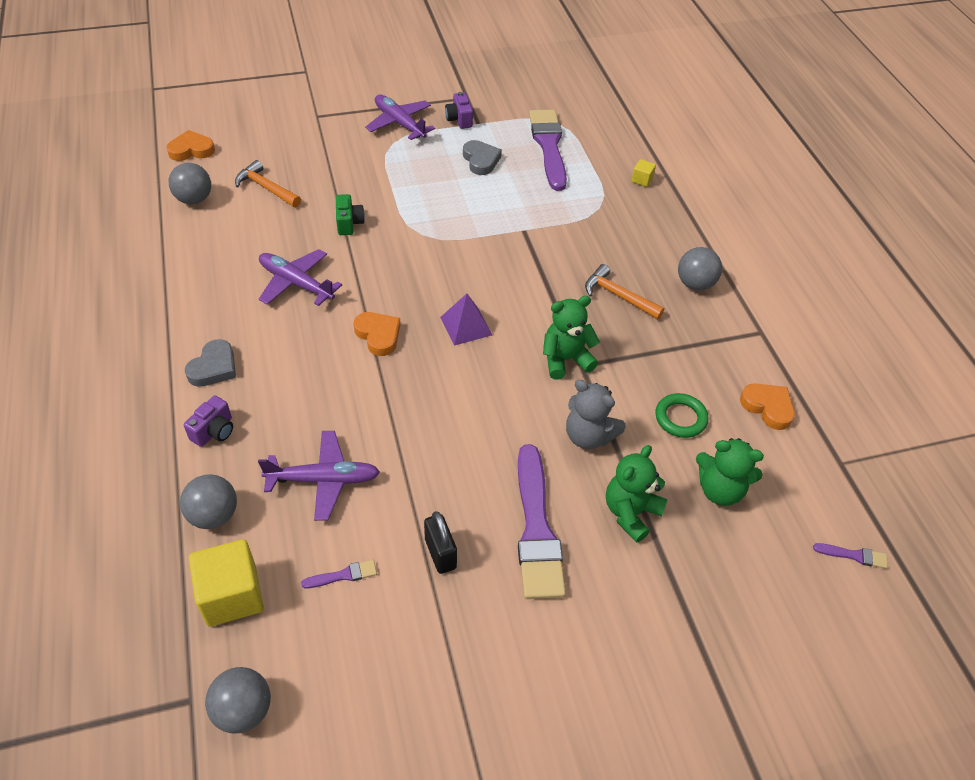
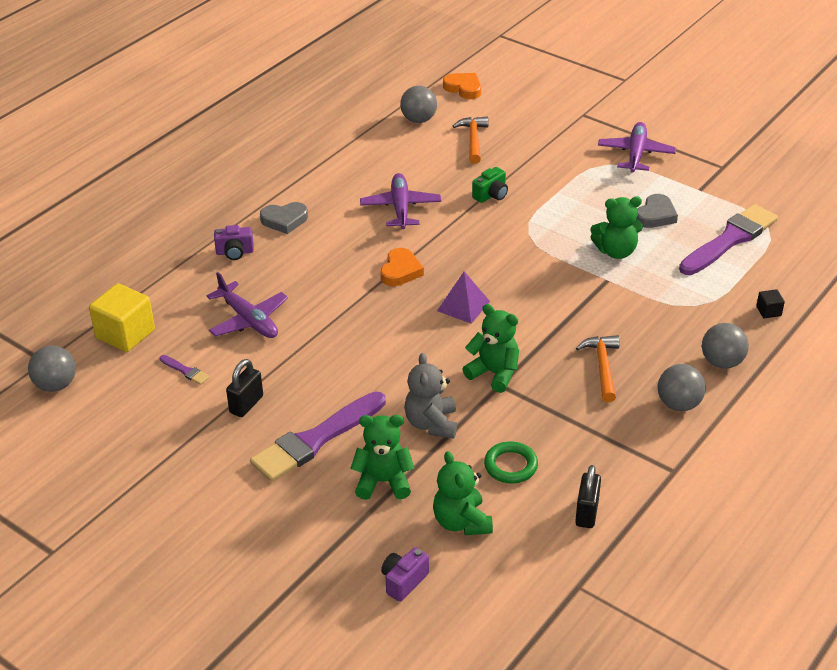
camera: 55 degrees right, 10 degrees down
grey ball [180,474,237,529] -> grey ball moved to [702,323,749,369]
purple camera [445,92,473,129] -> purple camera moved to [381,547,429,602]
yellow cube [632,159,656,187] -> black cube [756,289,785,318]
orange heart [740,383,795,430] -> black padlock [575,465,601,528]
purple brush [813,543,888,569] -> none
none -> green teddy bear [590,196,643,259]

